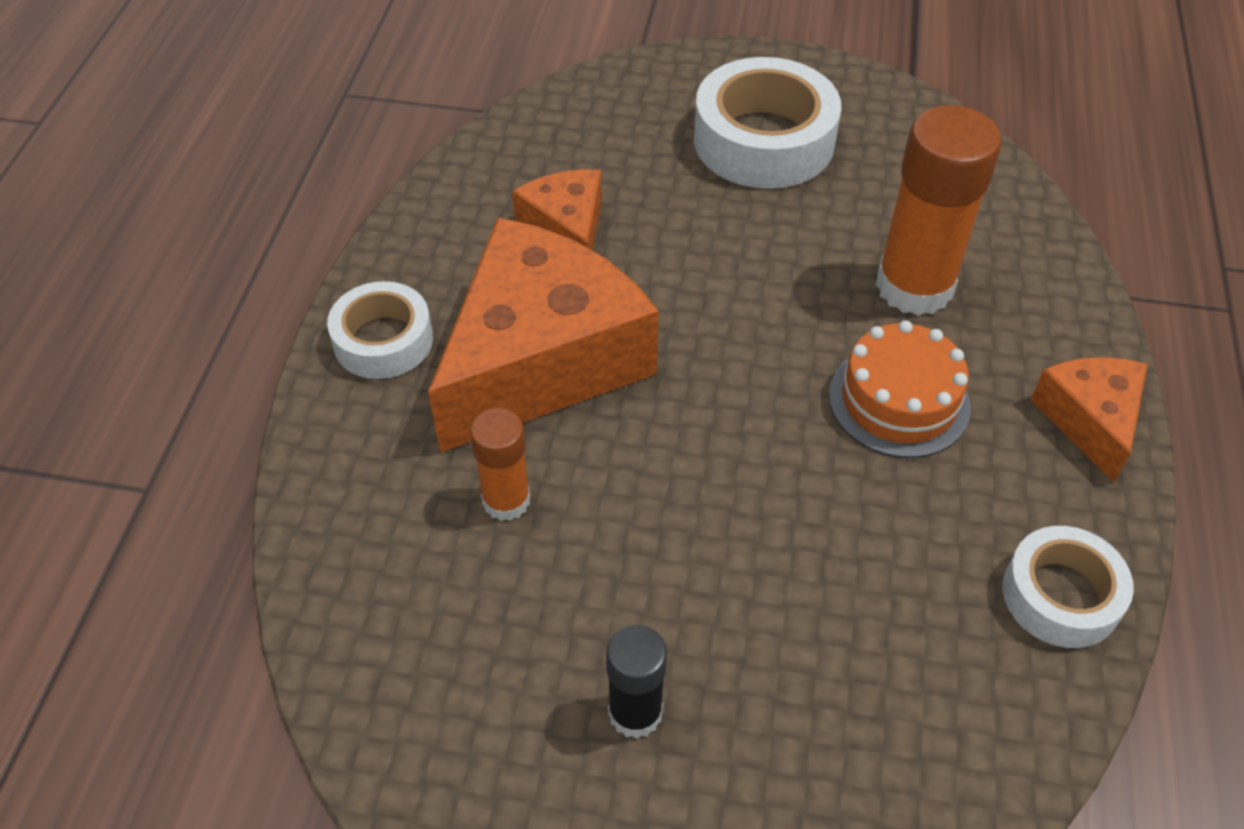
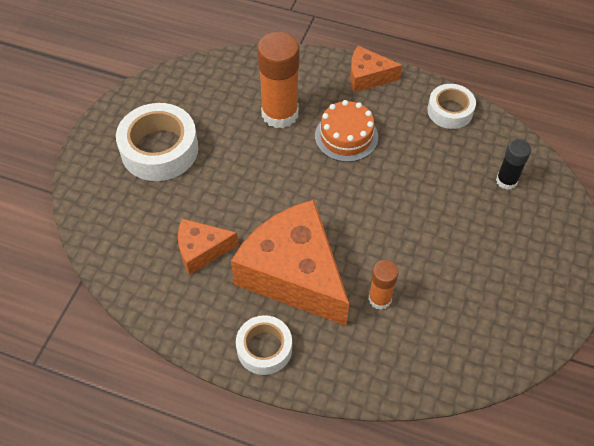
camera: 80 degrees left, 5 degrees up
black glue stick [606,625,667,739] -> black glue stick moved to [496,139,531,190]

